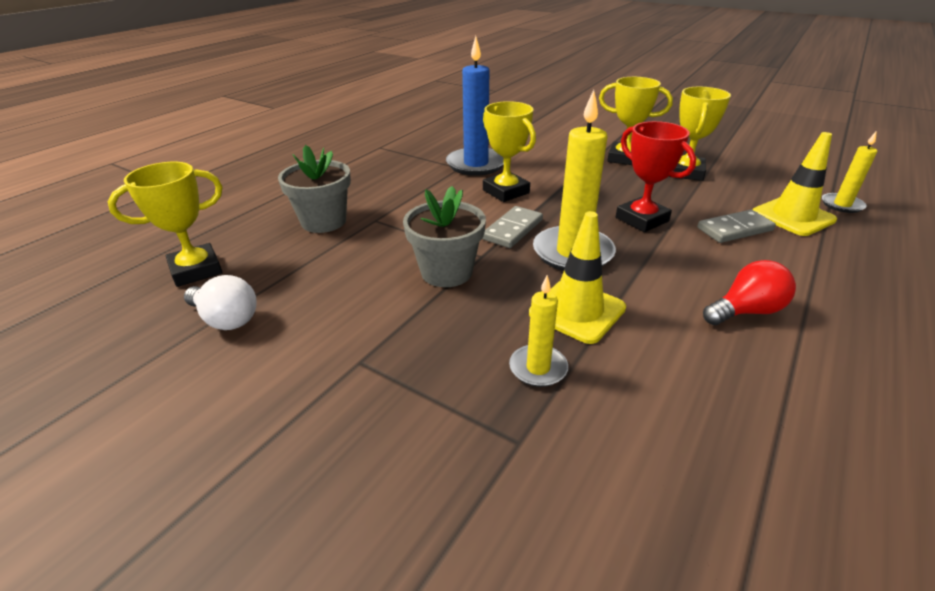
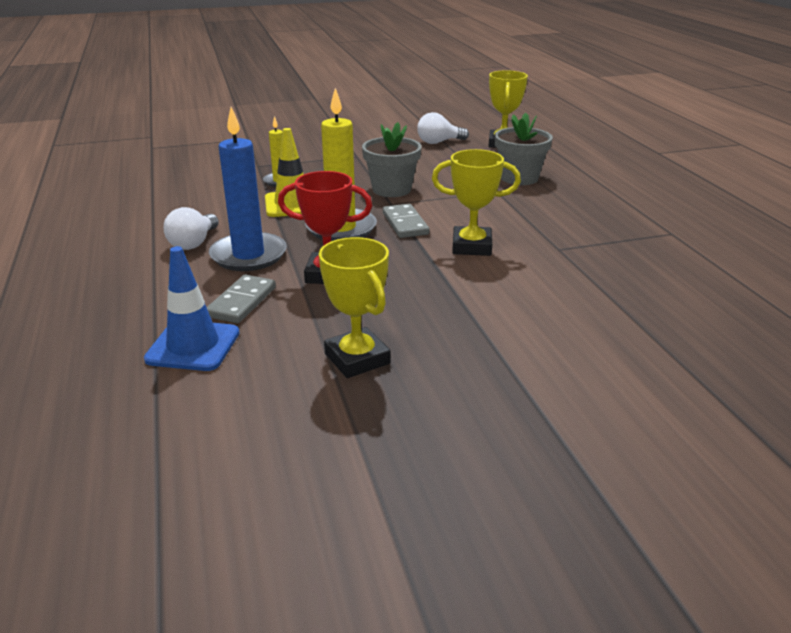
camera: 130 degrees right, 5 degrees down
blue candle [446,36,504,176] -> blue candle moved to [209,107,287,271]
yellow trophy [599,77,673,165] -> none
red light bulb [703,260,796,325] -> white light bulb [163,207,219,250]
yellow traffic cone [753,132,837,236] -> blue traffic cone [144,246,240,371]
yellow candle [822,132,877,213] -> none

